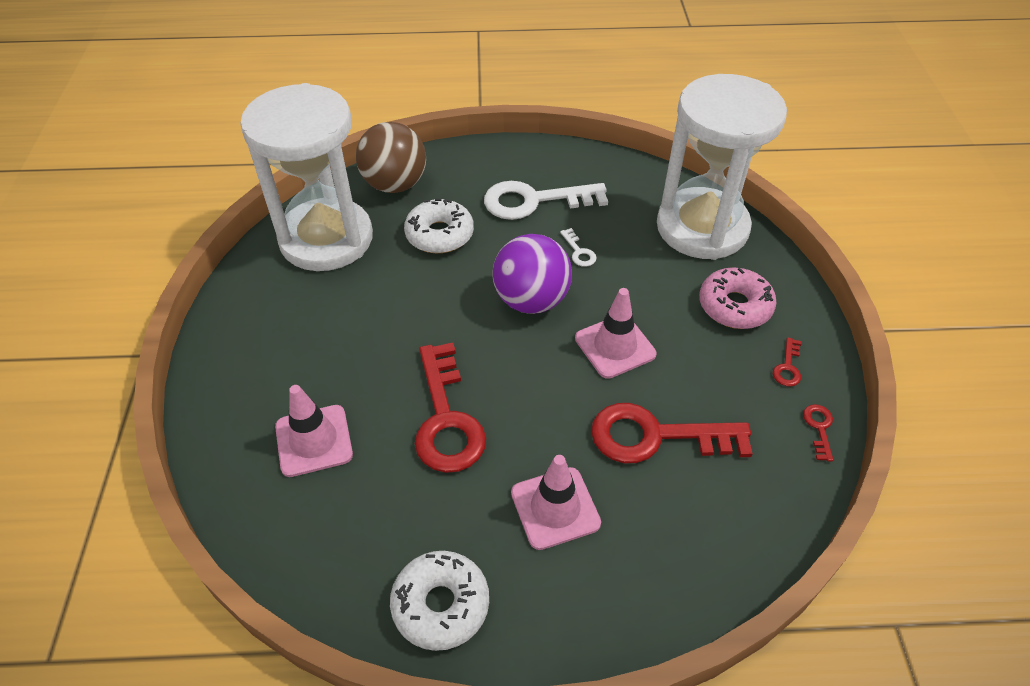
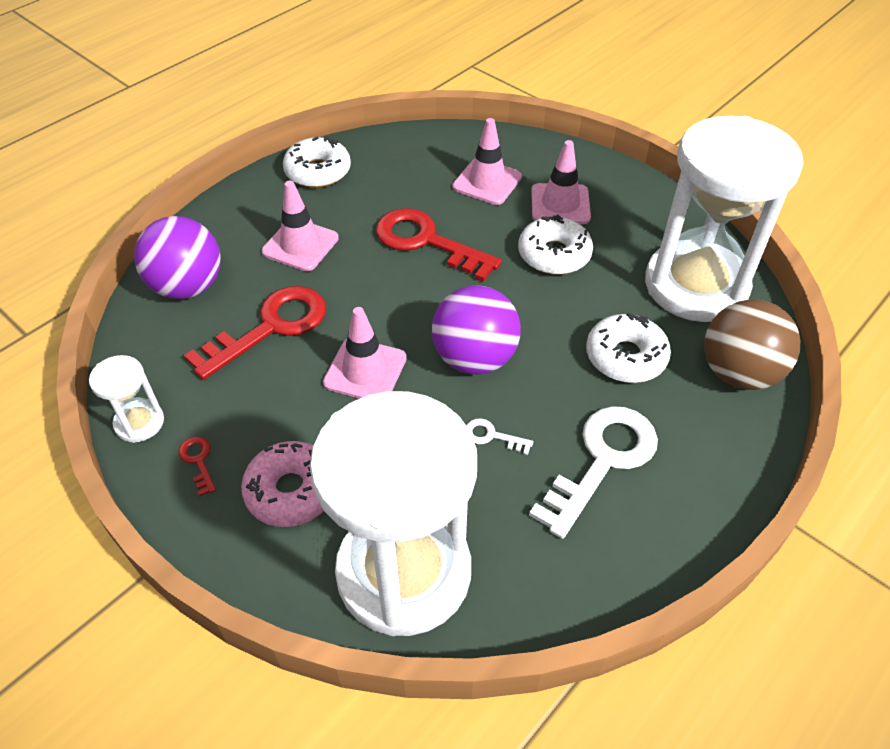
camera: 135 degrees right, 0 degrees up
red key [803,404,833,462] -> white hourglass [89,355,164,443]
none -> purple ball [134,216,221,299]
none -> white donut [518,215,593,275]
none -> pink traffic cone [531,140,591,224]

